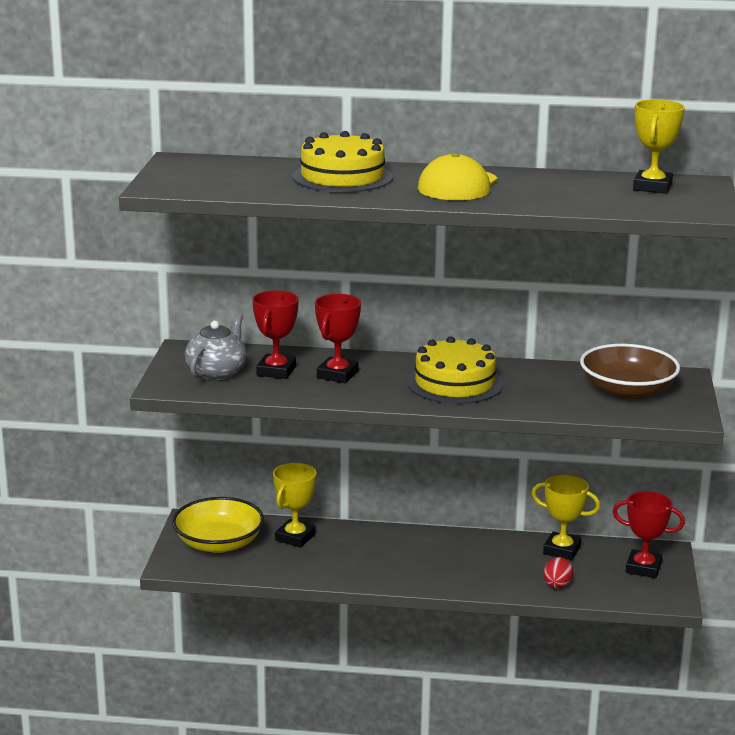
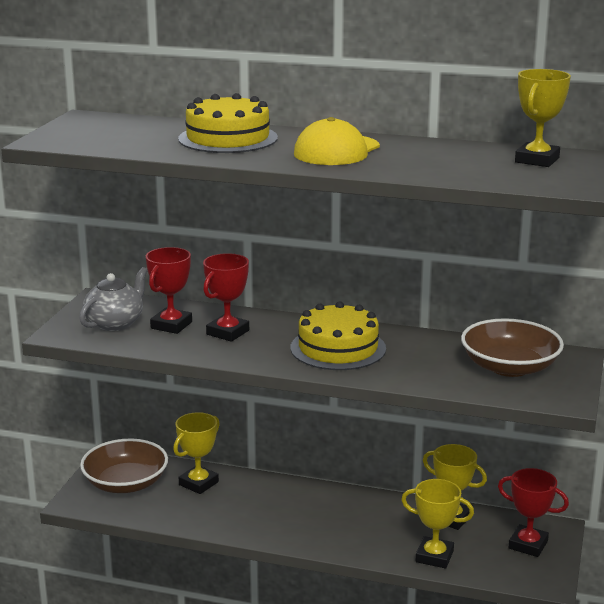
camera: 10 degrees right, 0 degrees up
yellow bowl [172,497,264,553] -> brown bowl [80,439,168,493]
red egg [543,557,573,588] -> yellow trophy [401,479,474,569]

